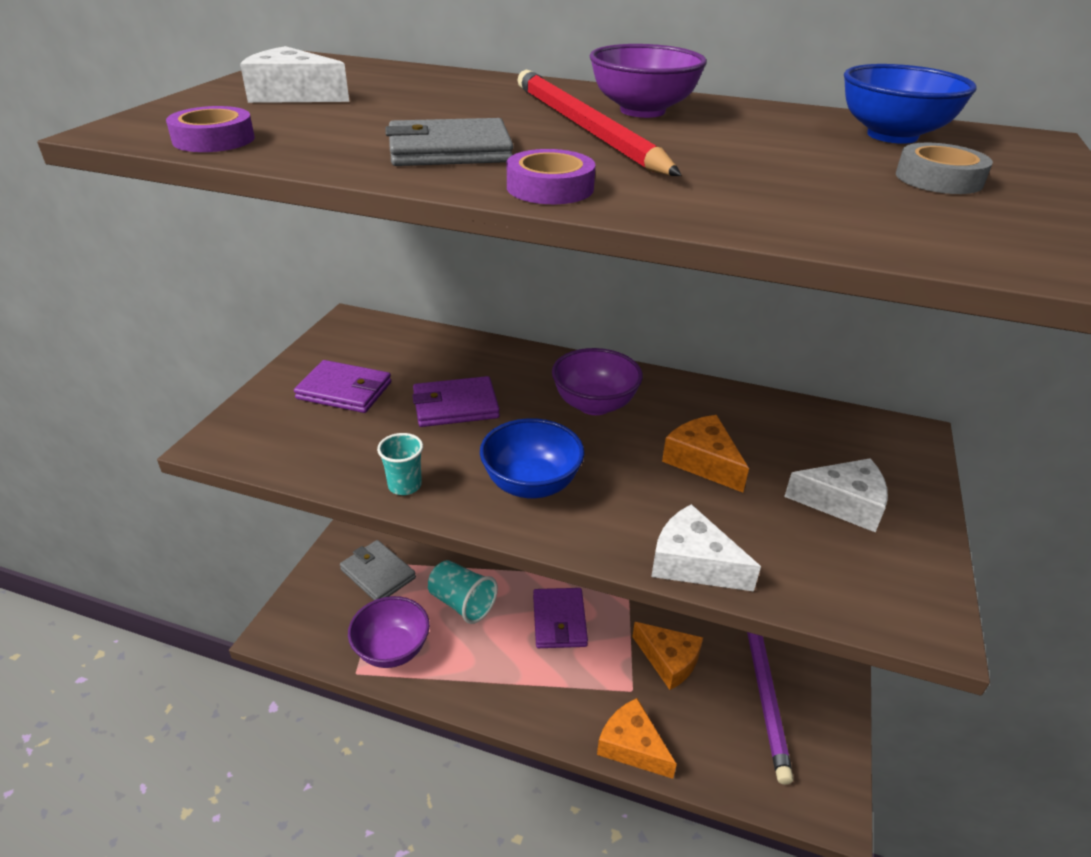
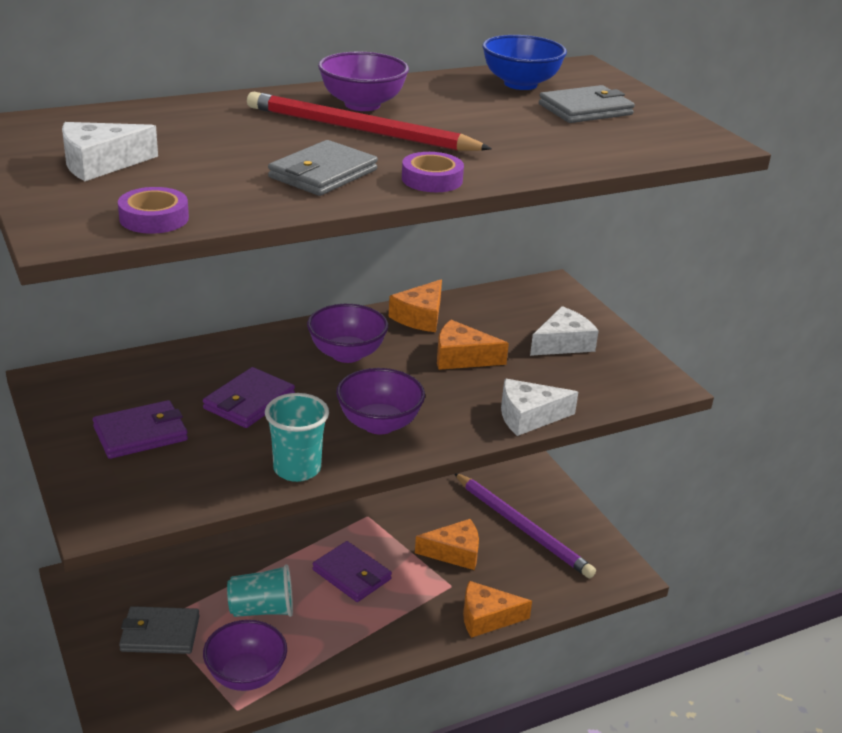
camera: 45 degrees left, 5 degrees down
turquoise cup [377,433,423,495] -> turquoise cup [265,393,329,482], size x1.56
blue bowl [480,418,585,498] -> purple bowl [336,368,425,434]
grey tape [896,143,993,194] -> grey wallet [539,85,635,123]
none -> orange cheese [389,279,442,332]

